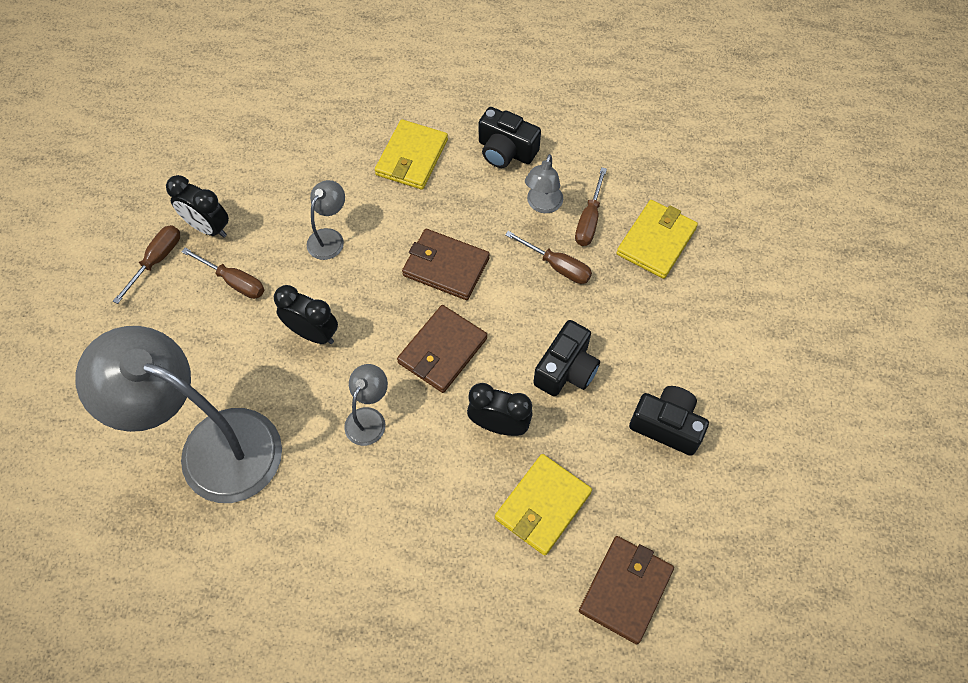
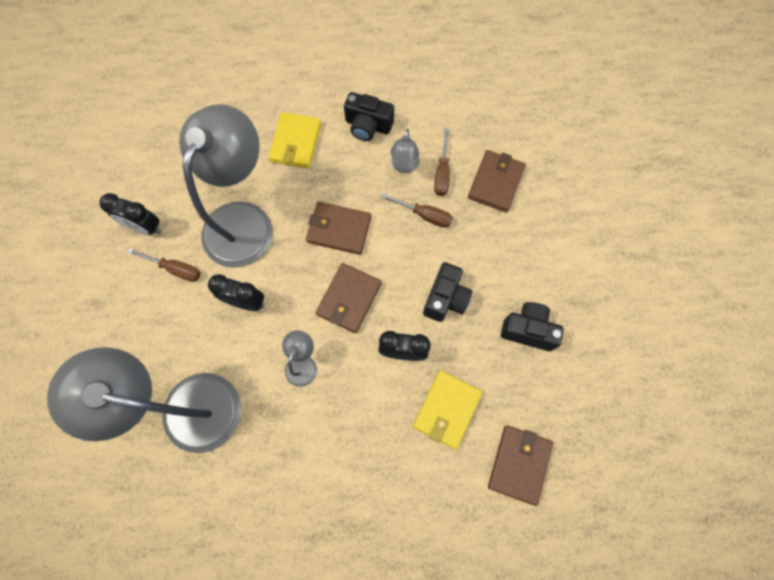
camera: 10 degrees left, 10 degrees up
brown screwdriver [113,225,180,304] -> none
grey lamp [306,180,345,260] -> grey lamp [179,104,272,268], size x2.40
yellow wallet [617,200,698,279] -> brown wallet [468,150,526,213]

